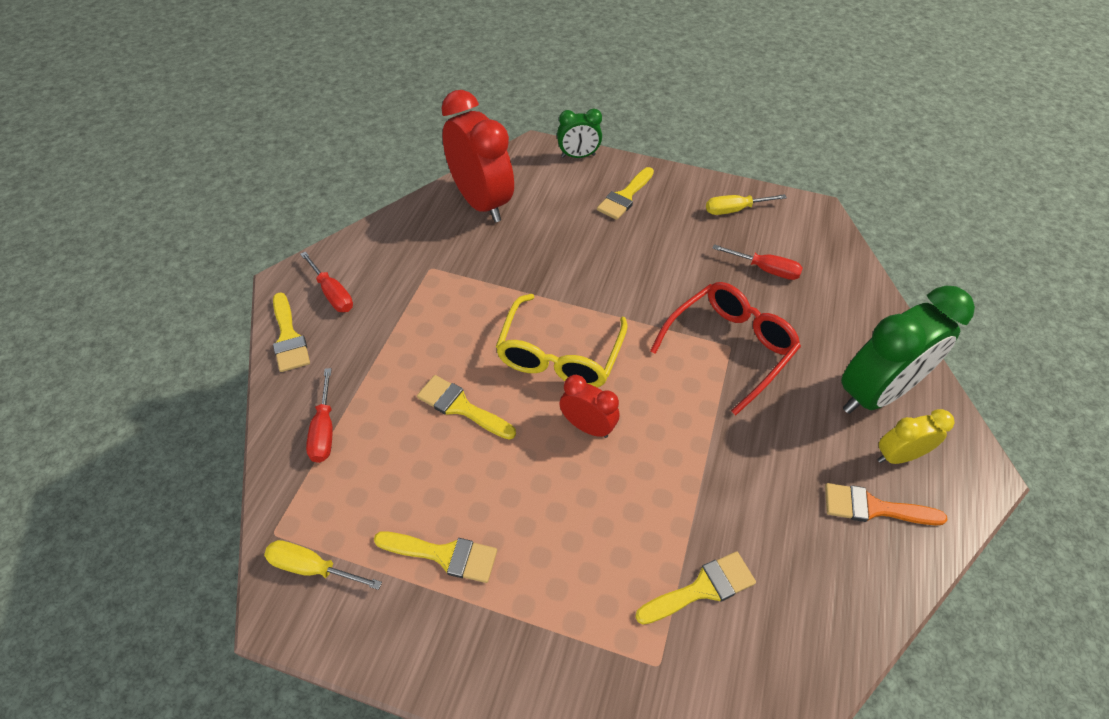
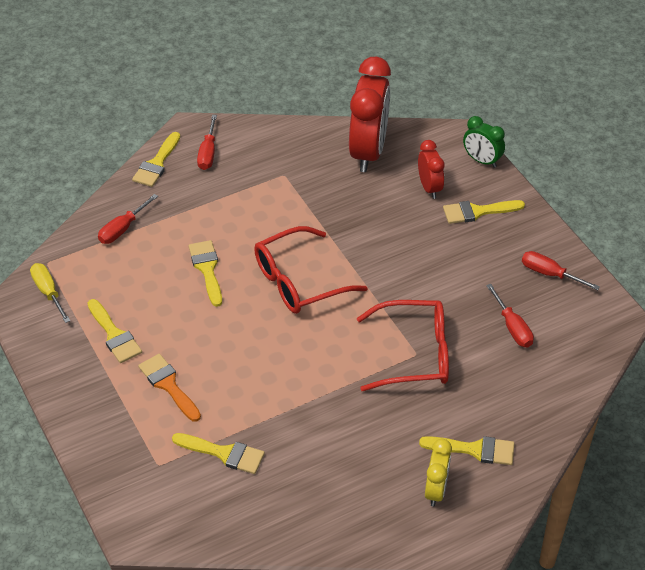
camera: 45 degrees right, 5 degrees down
yellow glasses [496,294,628,387] -> red glasses [254,226,368,314]
red clock [559,375,619,438] -> red clock moved to [418,140,445,199]
yellow screwdriver [706,194,787,215] -> red screwdriver [522,251,600,290]
orange brush [825,483,947,525] -> orange brush moved to [138,354,201,422]
green clock [841,285,975,414] -> yellow brush [419,436,514,465]
yellow clock [878,409,955,464] -> yellow clock turned 75 degrees clockwise [425,439,452,507]

